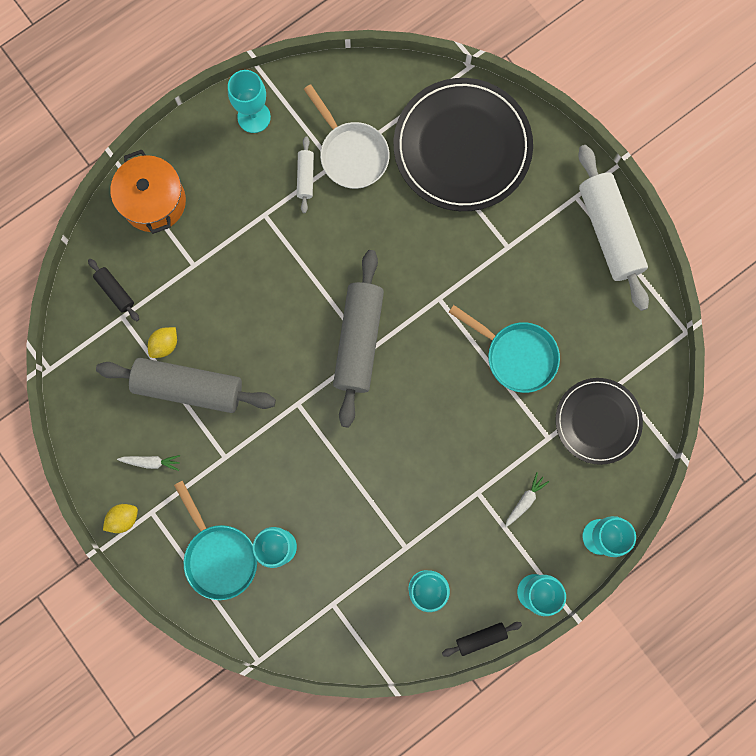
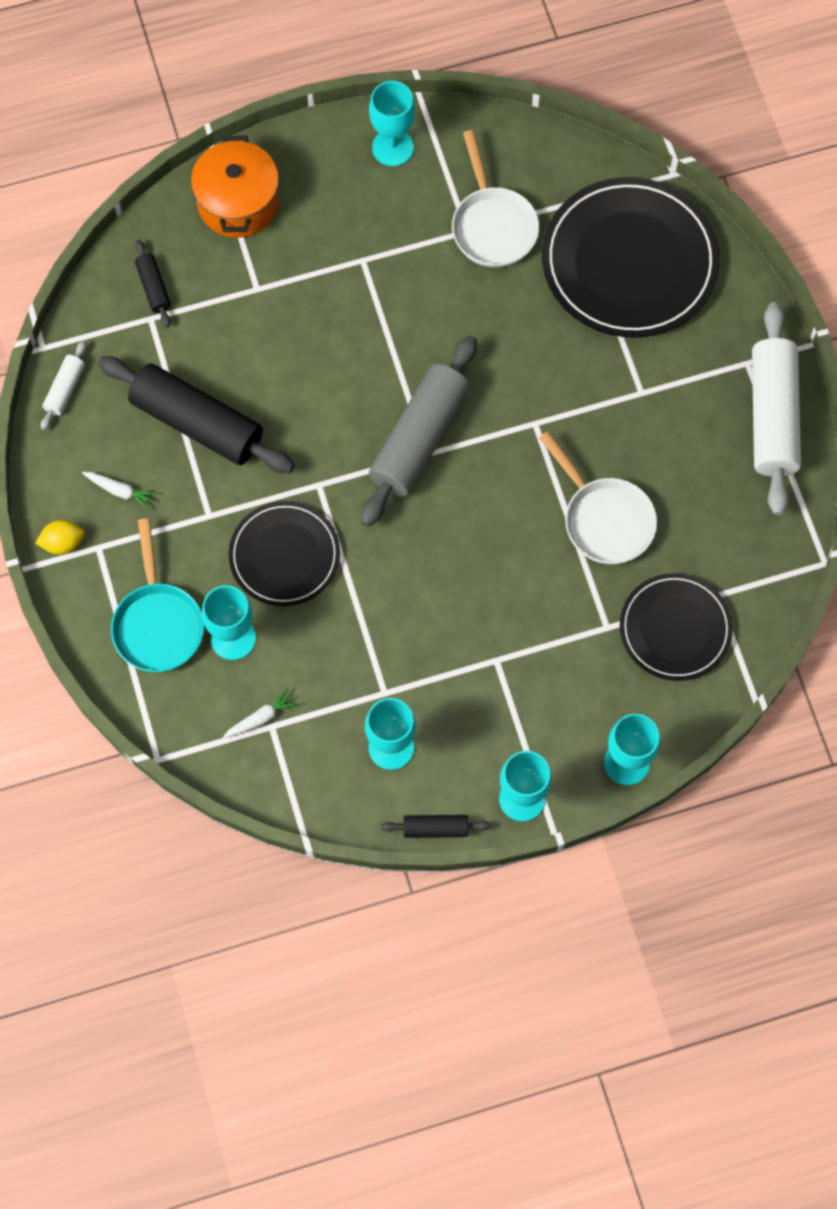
camera: 20 degrees right, 10 degrees down
grey rolling pin [96,358,276,413] -> black rolling pin [98,356,295,473]
yellow lemon [148,327,177,358] -> none
white rolling pin [297,136,314,213] -> white rolling pin moved to [41,341,86,430]
turquoise pan [449,305,560,393] -> white pan [539,431,657,565]
white carrot [505,472,549,527] -> white carrot moved to [223,688,299,738]
none -> black plate [229,501,340,606]

